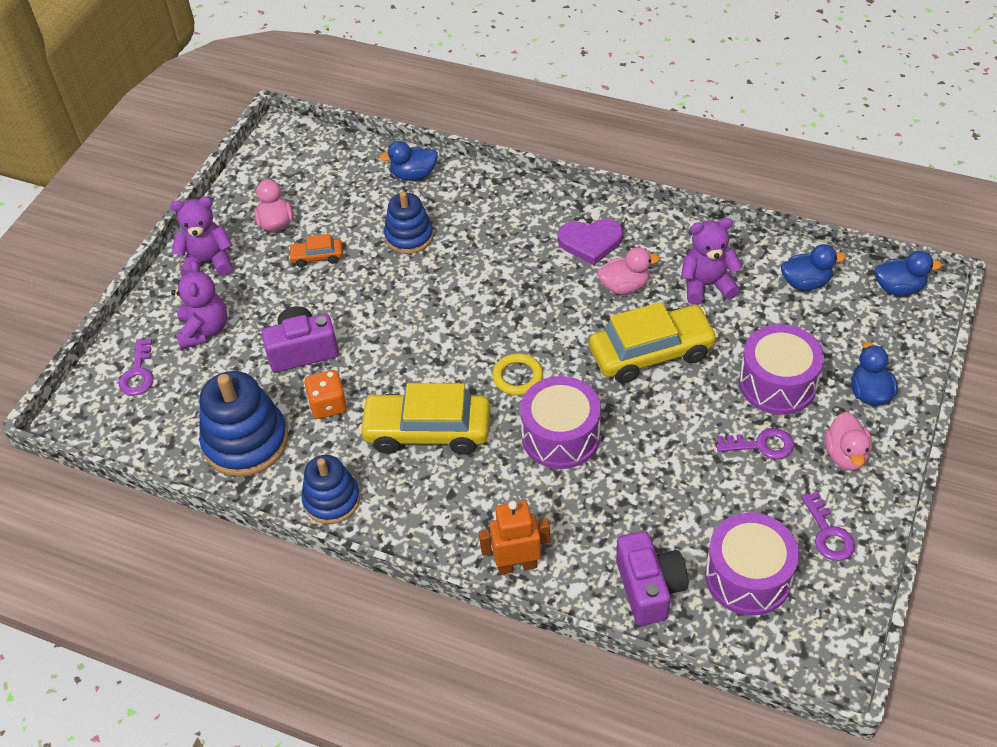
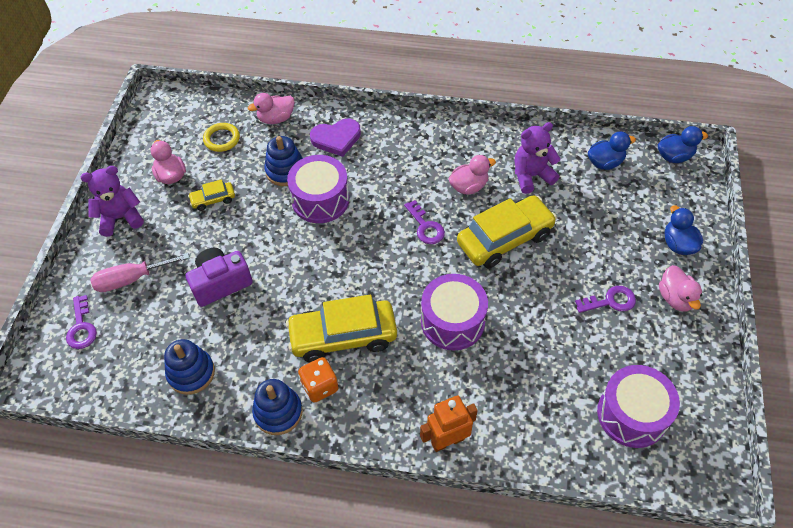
camera: 15 degrees left, 5 degrees up
purple teddy bear [171,260,228,350] -> pink screwdriver [91,253,189,292]
blue stacking toy [199,371,288,477] -> blue stacking toy [164,339,215,395], size x0.65
orange car [289,234,343,267] -> yellow car [188,179,235,211]
orange dice [304,370,347,419] -> orange dice moved to [298,357,338,403]
blue duck [379,141,438,181] -> pink duck [248,93,295,124]
yellow ring [492,353,543,395] -> yellow ring moved to [203,123,240,152]
purple heart [558,219,623,265] -> purple heart moved to [310,119,361,157]
purple camera [616,531,688,626] -> none
purple drum [739,324,824,415] -> purple drum moved to [287,155,349,223]
purple key [801,491,856,561] -> purple key moved to [404,200,445,244]

